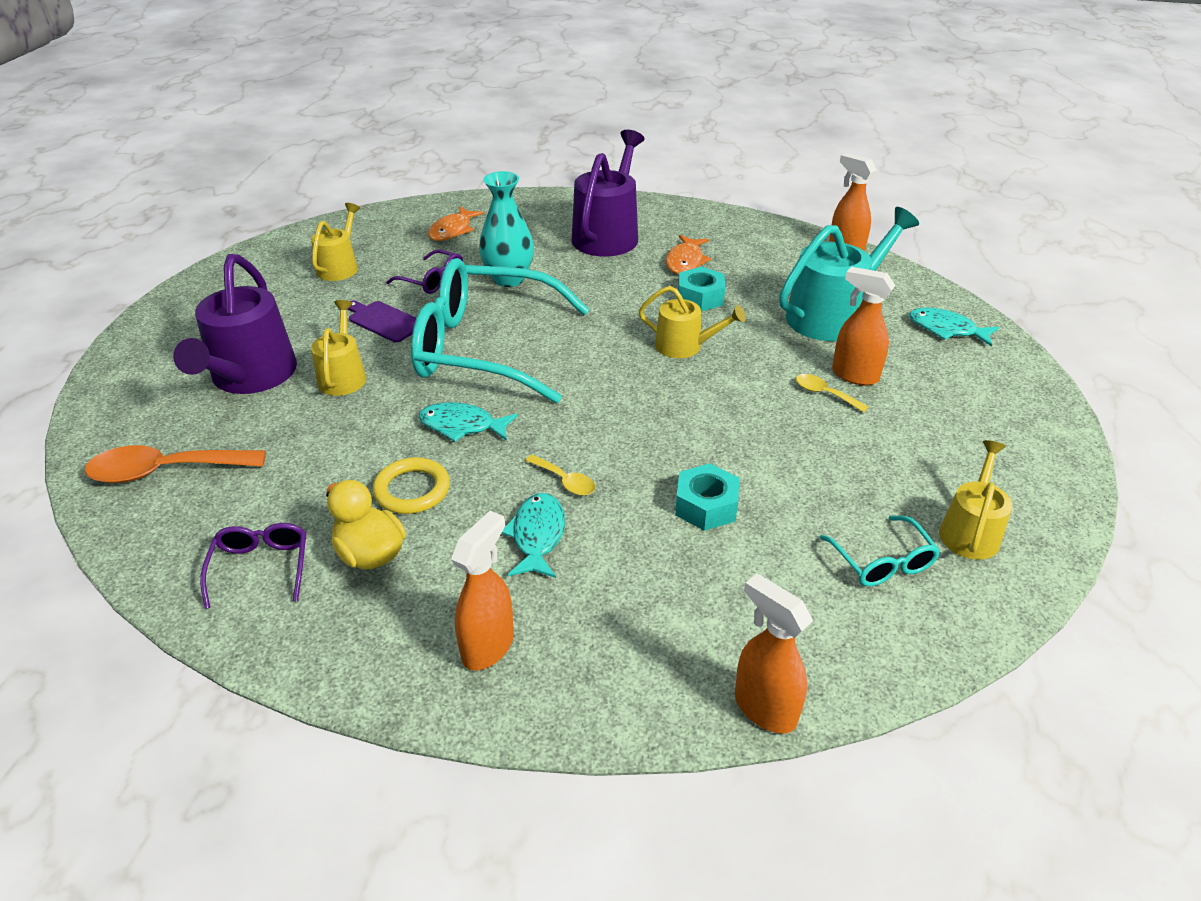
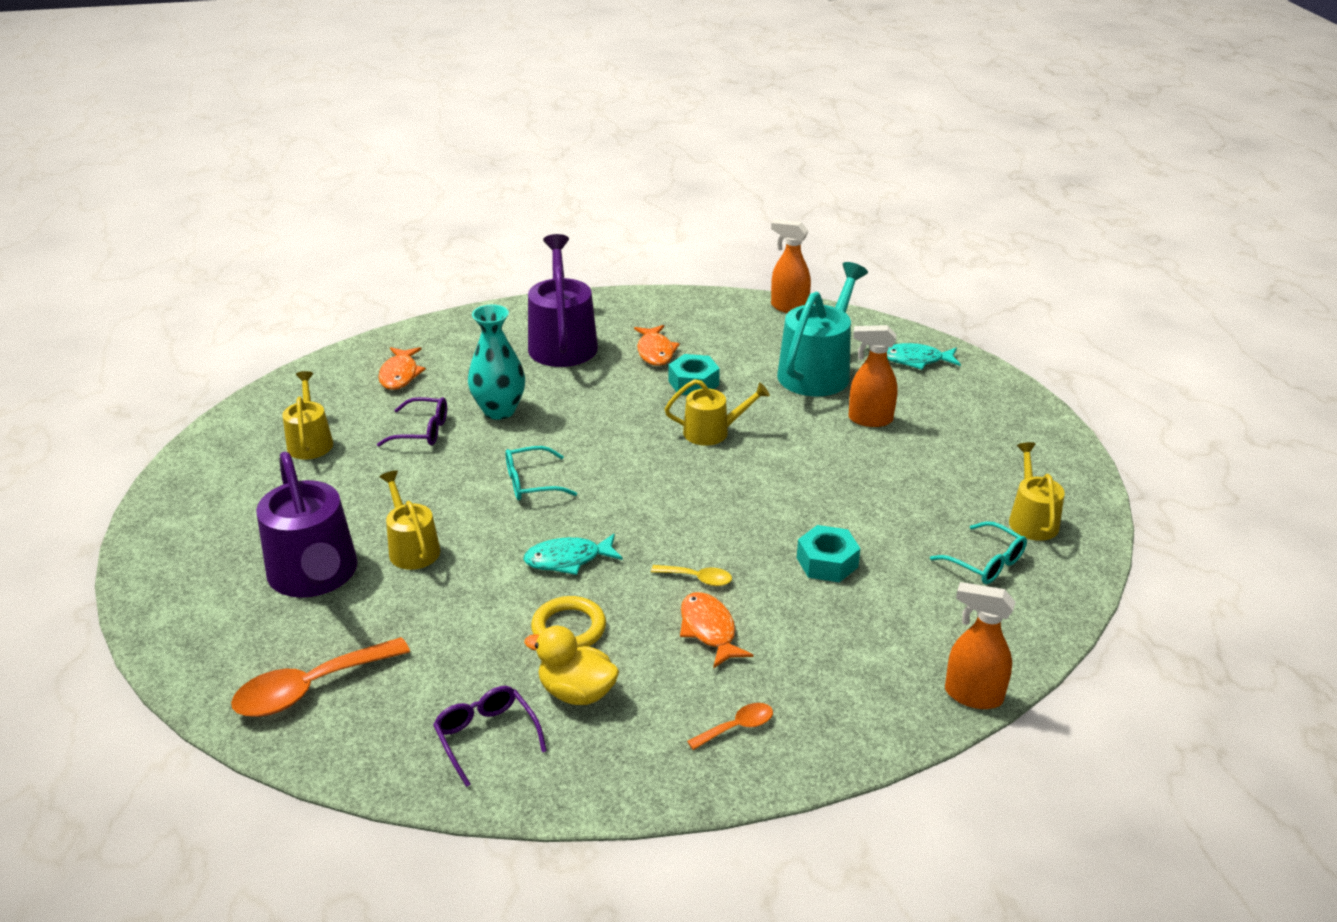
camera: 25 degrees left, 5 degrees down
purple cutting board [348,301,416,342] -> none
turquoise glasses [411,258,590,403] -> turquoise glasses [505,446,577,500], size x0.42
orange spray bottle [451,511,514,670] -> orange spoon [687,703,773,750]
turquoise fish [502,493,565,578] -> orange fish [680,592,753,669]
yellow spoon [796,374,868,413] -> none

